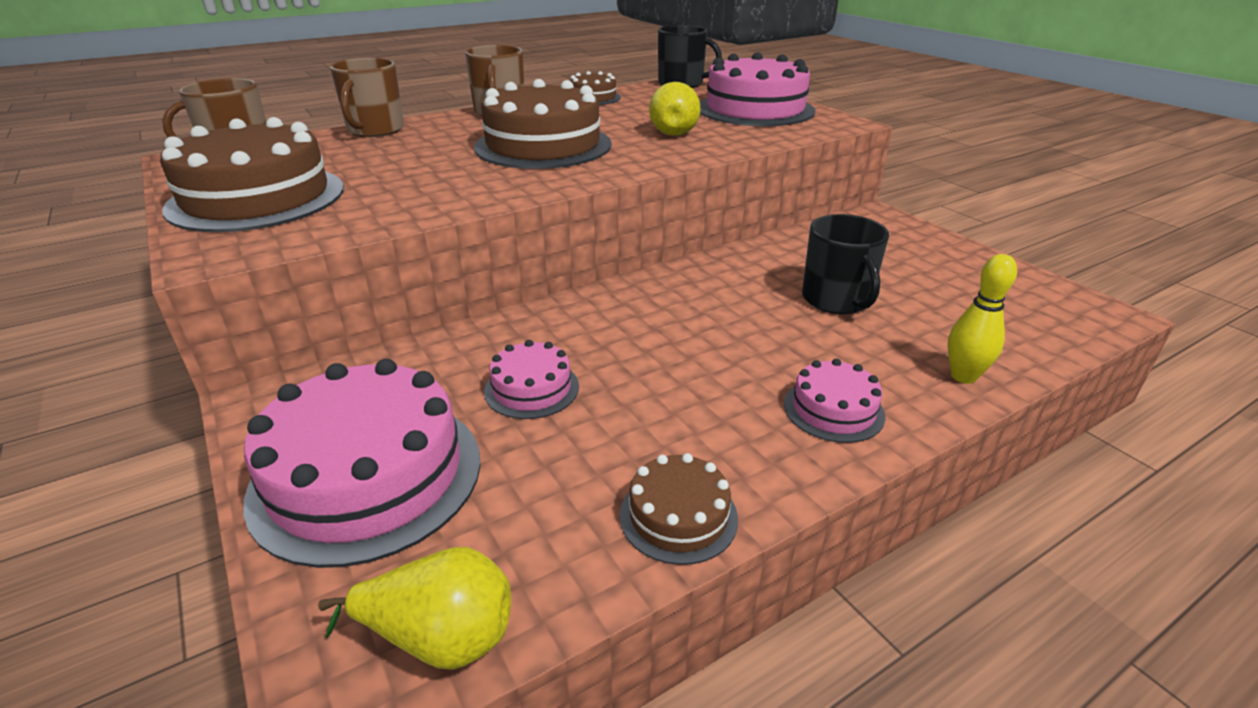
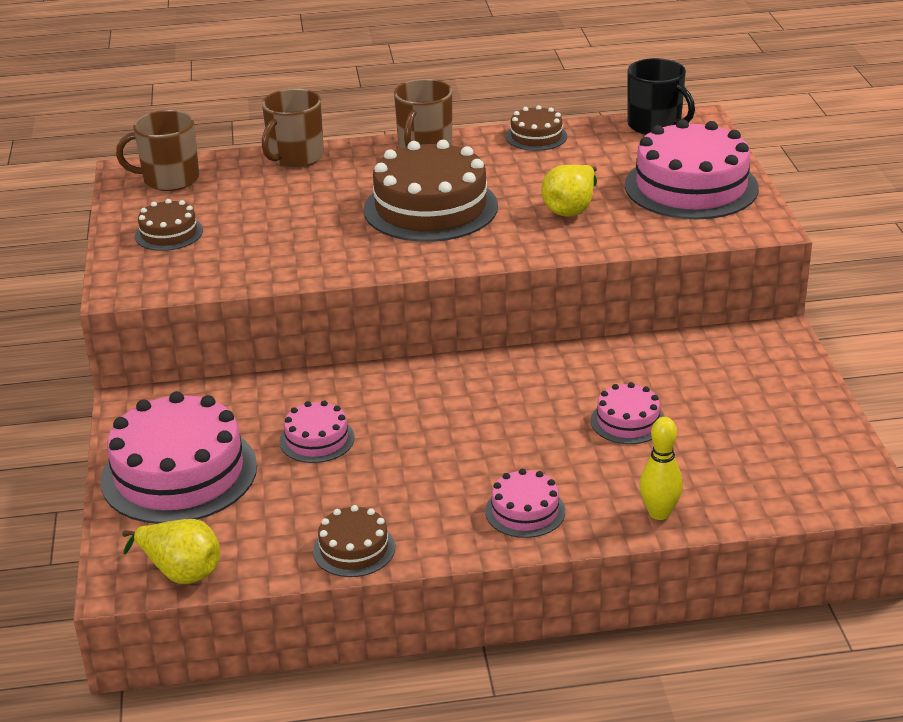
camera: 25 degrees right, 0 degrees up
brown cake [160,117,344,232] -> brown cake [135,199,203,251], size x0.49
black mug [802,214,889,314] -> pink cake [591,382,664,444]

